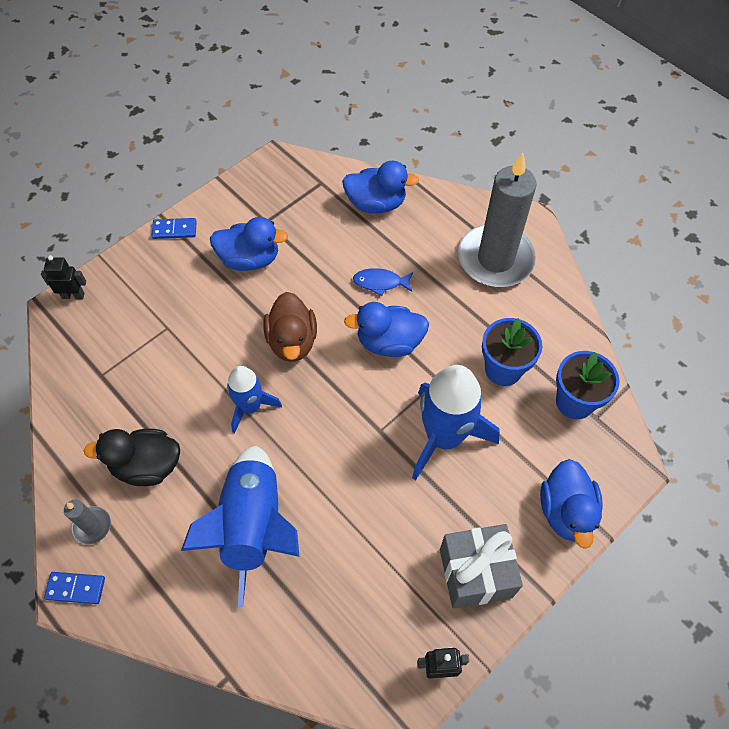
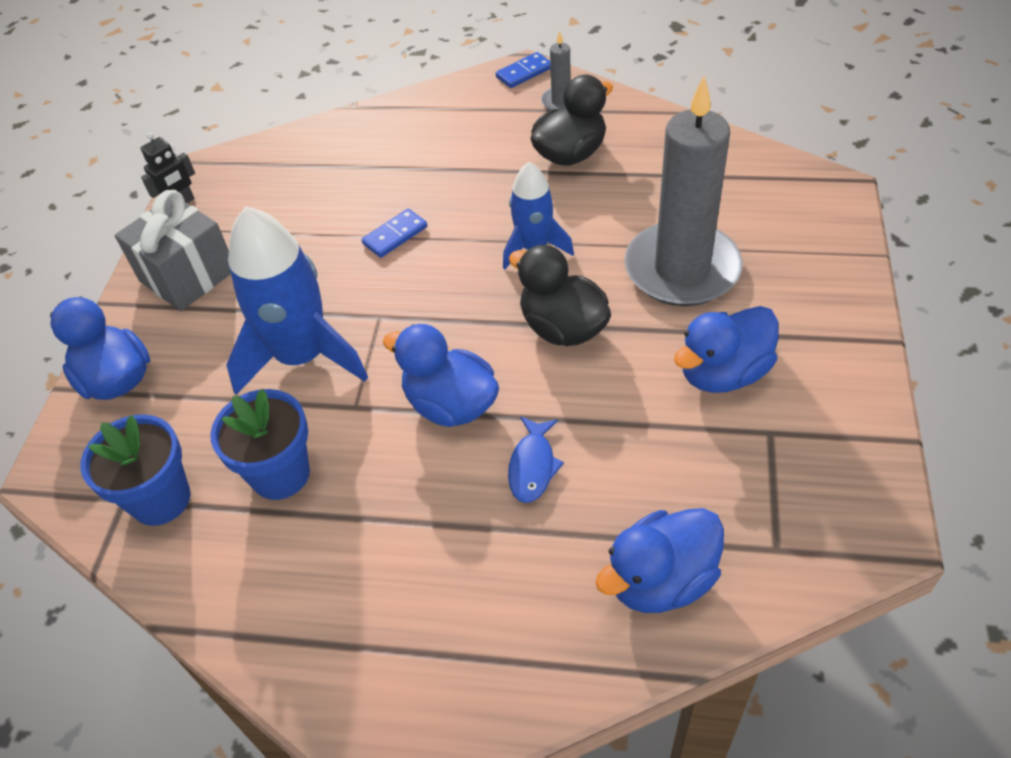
camera: 145 degrees right, 10 degrees down
black robot [41,255,86,299] -> none
blue domino [152,218,197,239] -> blue domino moved to [362,209,427,258]
blue rocket [181,445,299,607] -> none
brown duck [264,292,317,362] -> black duck [509,245,611,346]
blue duck [344,302,429,357] -> blue duck turned 105 degrees counterclockwise [383,324,499,427]
blue fish [353,268,413,296] -> blue fish turned 135 degrees clockwise [508,416,564,503]
grey candle [458,153,537,287] -> grey candle moved to [624,76,743,306]

